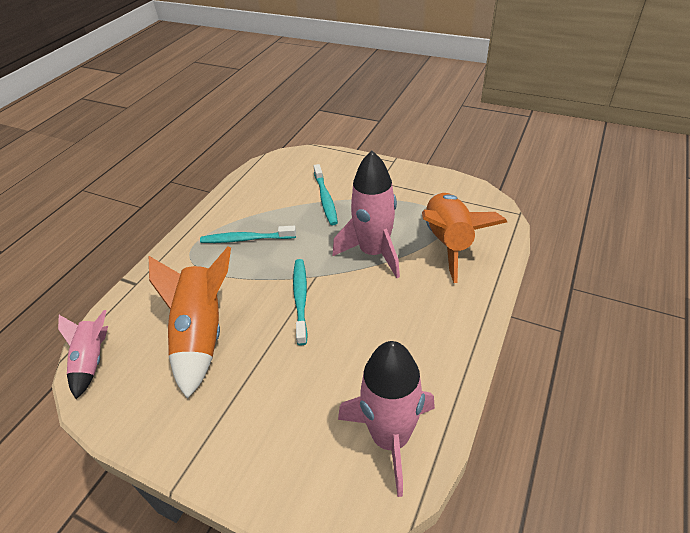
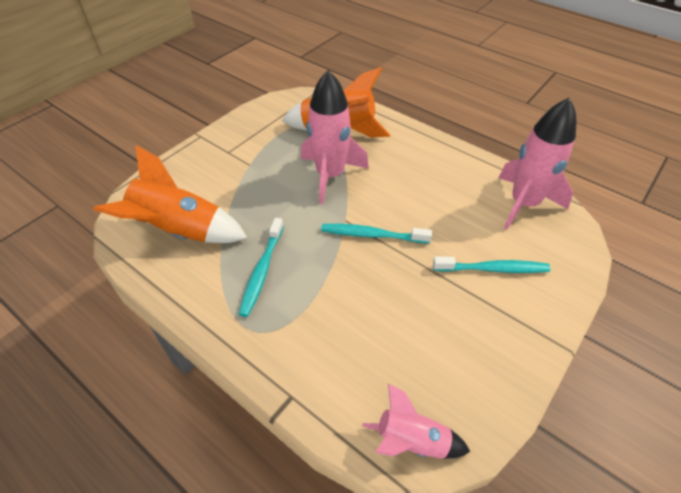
camera: 80 degrees left, 5 degrees up
orange rocket [149,247,231,399] -> orange rocket moved to [94,145,247,243]
turquoise toothbrush [314,164,338,225] -> turquoise toothbrush moved to [433,256,551,273]

